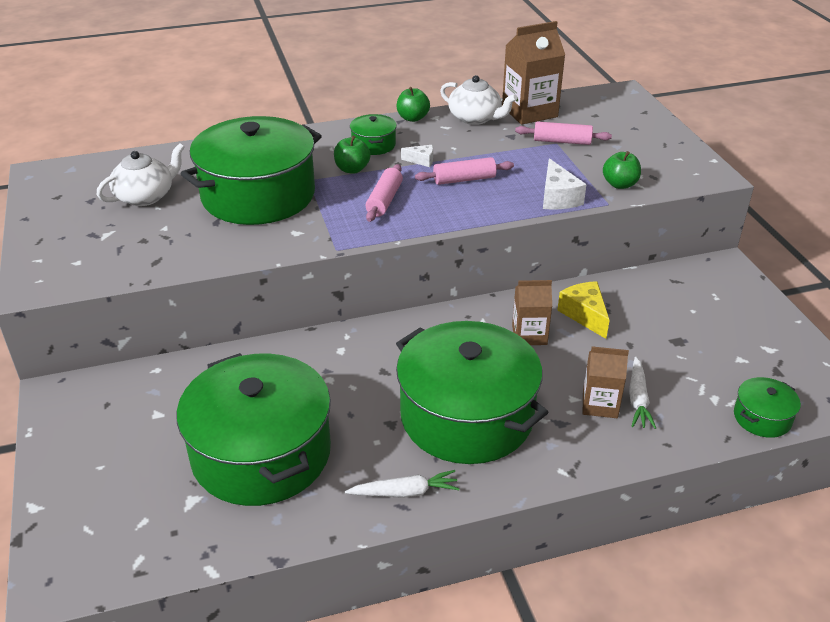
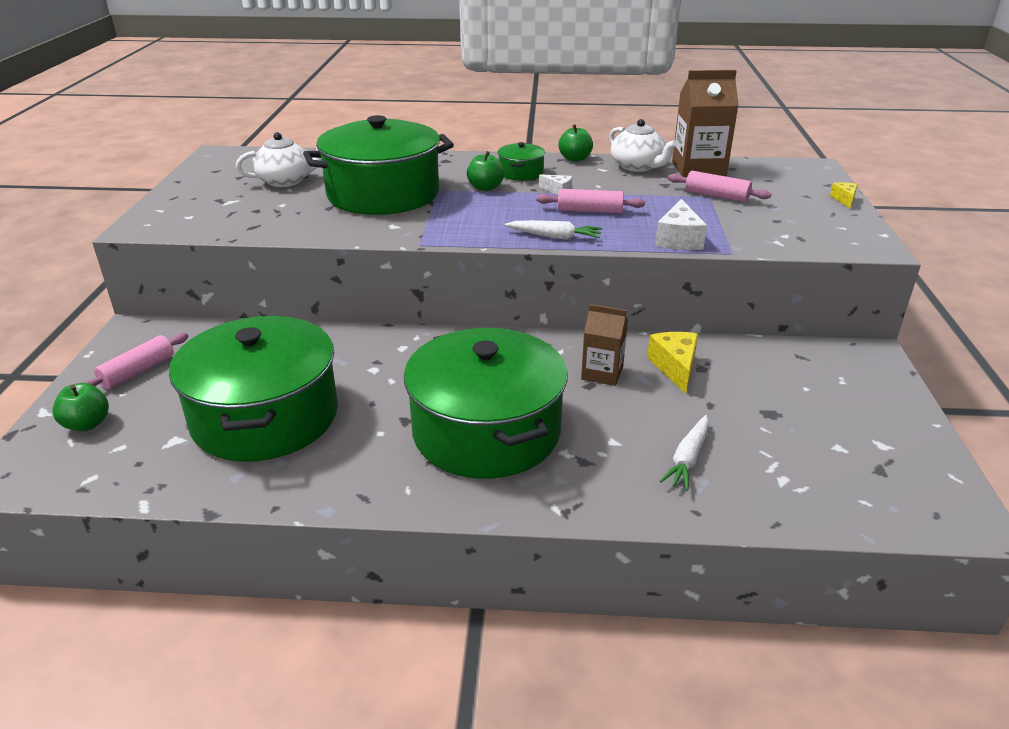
camera: 20 degrees right, 5 degrees down
white carrot [345,470,459,498] -> white carrot moved to [505,220,602,240]
pink rolling pin [366,164,403,222] -> pink rolling pin moved to [82,333,188,389]
brown carton [583,346,629,418] -> none
green apple [603,151,641,189] -> green apple moved to [52,383,109,431]
green pot [734,377,801,438] -> none
none -> yellow cheese [830,182,858,208]

